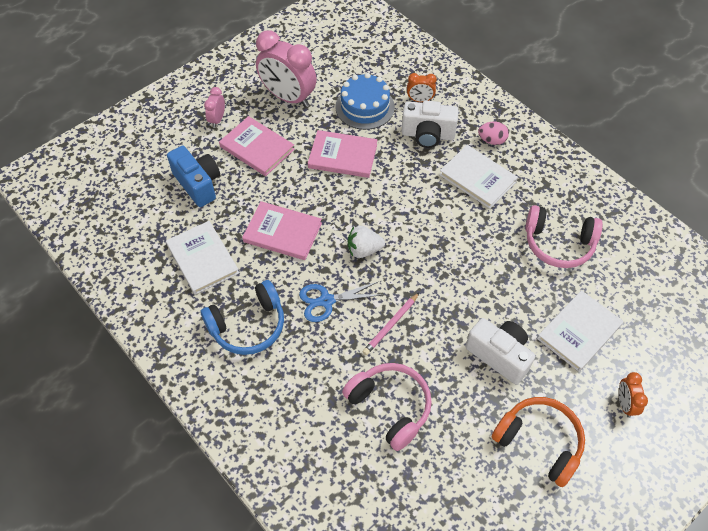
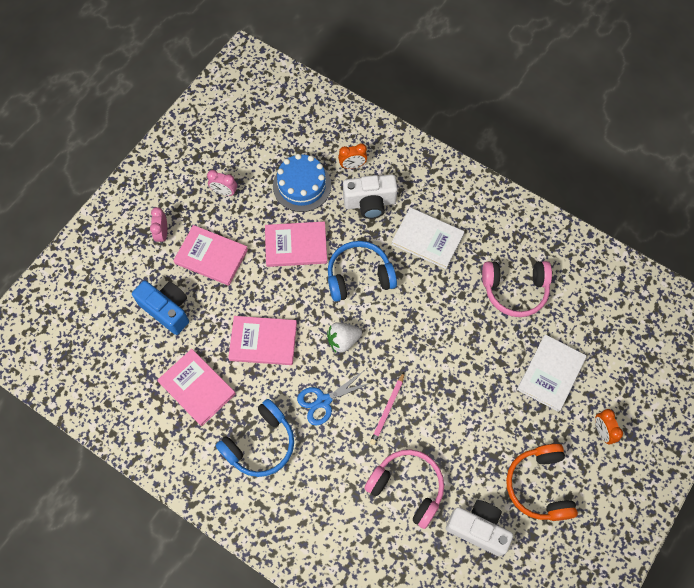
camera: 15 degrees left, 10 degrees up
white book [166,221,239,295] -> pink book [157,349,236,426]
pink clock [256,30,317,107] -> pink clock [207,170,237,196], size x0.47
white camera [465,318,535,384] -> white camera moved to [446,500,513,556]
pink egg [478,122,509,145] -> none
orange headphones [492,397,585,487] -> orange headphones turned 120 degrees counterclockwise [506,444,578,521]
none -> blue headphones [328,241,397,302]

